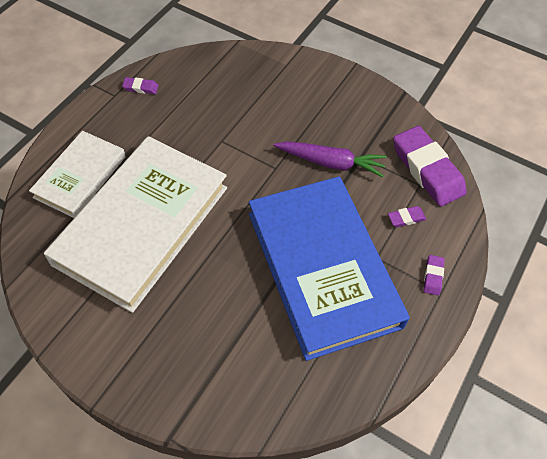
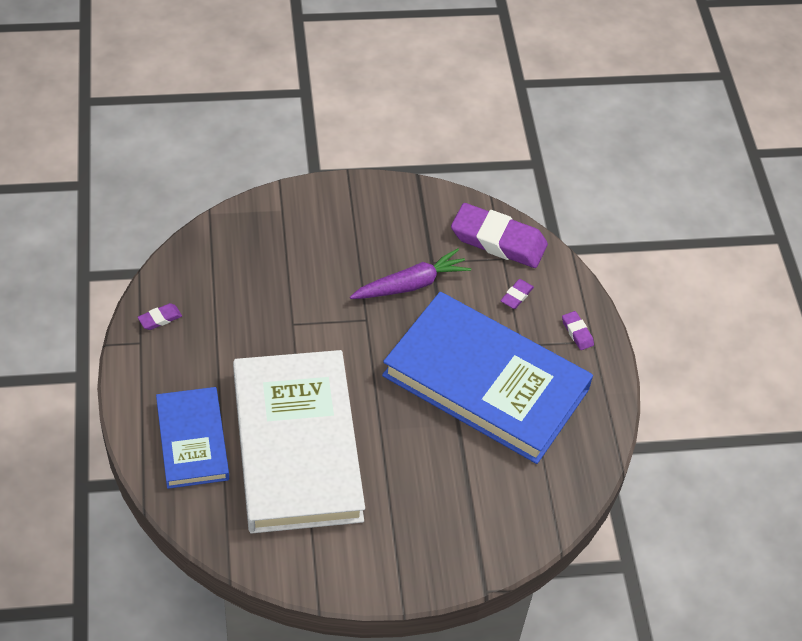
camera: 40 degrees left, 5 degrees down
white book [29,131,126,218] -> blue book [156,387,229,489]

